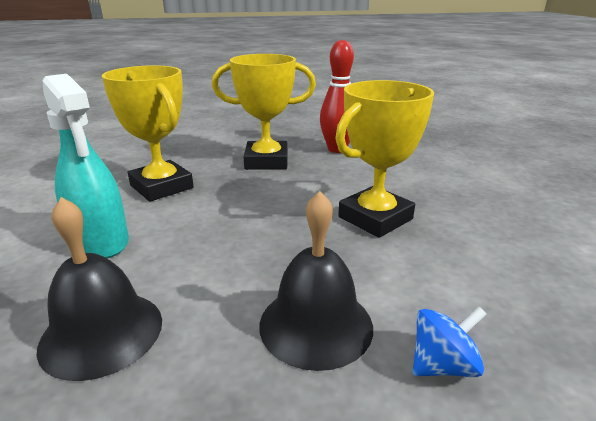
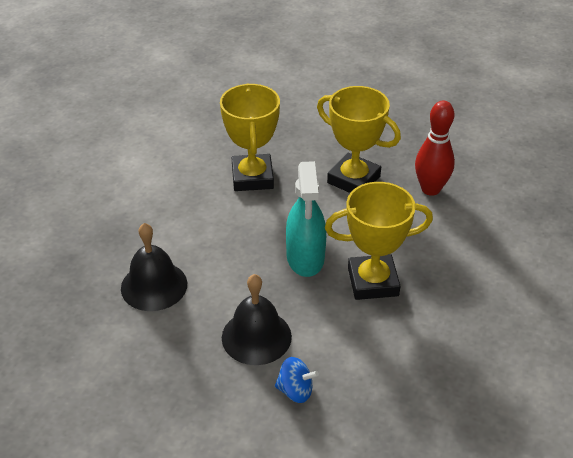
camera: 35 degrees right, 15 degrees up
turquoise spray bottle [43,74,129,258] -> turquoise spray bottle moved to [286,161,326,277]

